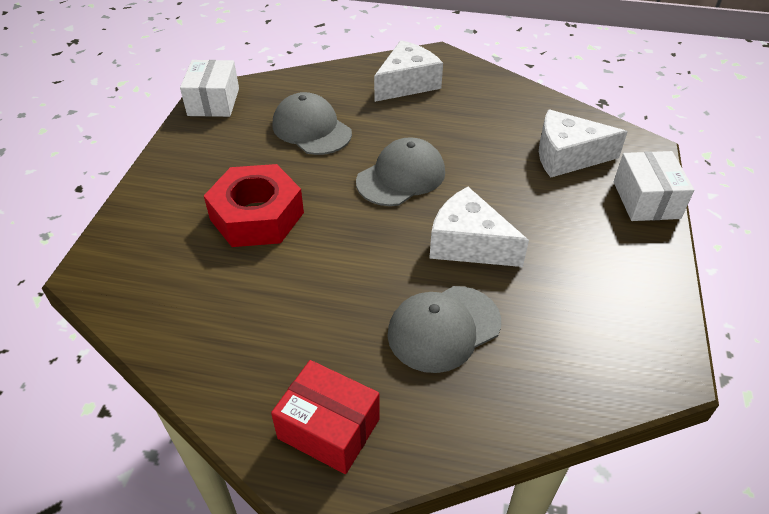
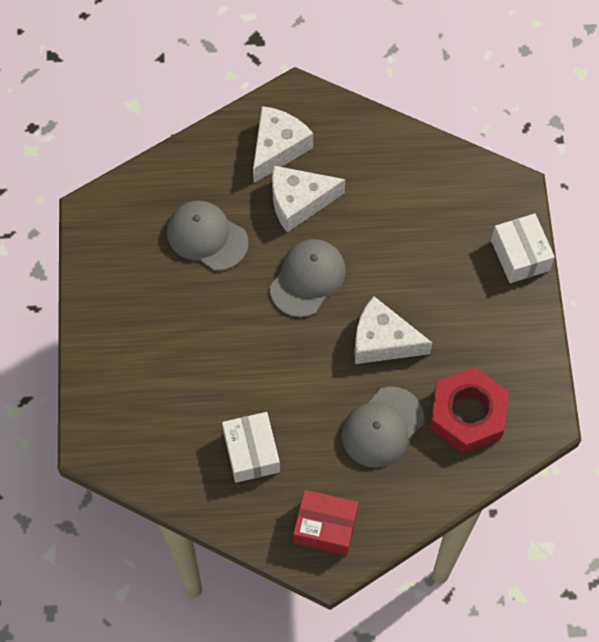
camera: 15 degrees left, 20 degrees up
white box [180,60,239,117] -> white box moved to [222,412,280,483]
red nut [204,164,304,247] -> red nut moved to [430,367,509,454]
white cheese [539,109,628,178] -> white cheese moved to [272,166,345,232]

